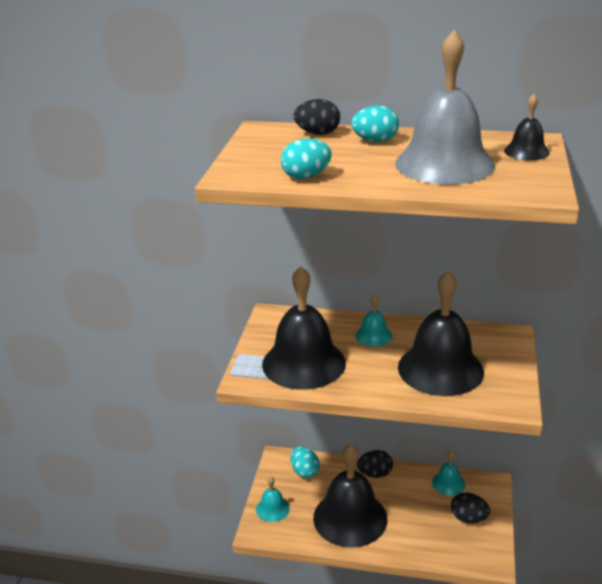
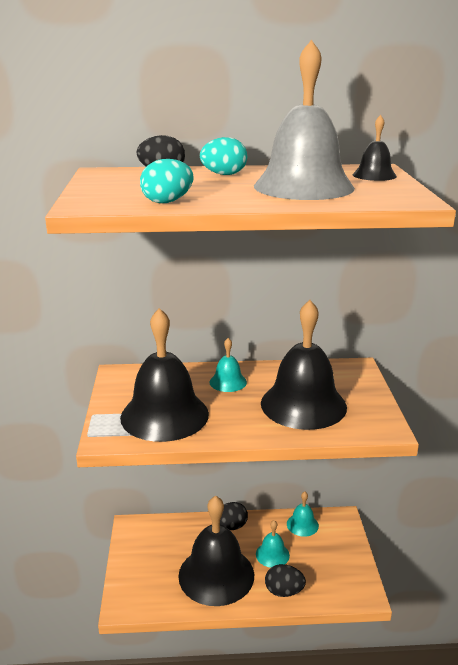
camera: 15 degrees left, 5 degrees down
turquoise bell [256,476,290,522] -> turquoise bell moved to [256,520,290,568]
turquoise egg [290,447,320,478] -> none
black egg [451,493,490,523] -> black egg moved to [265,564,306,597]

